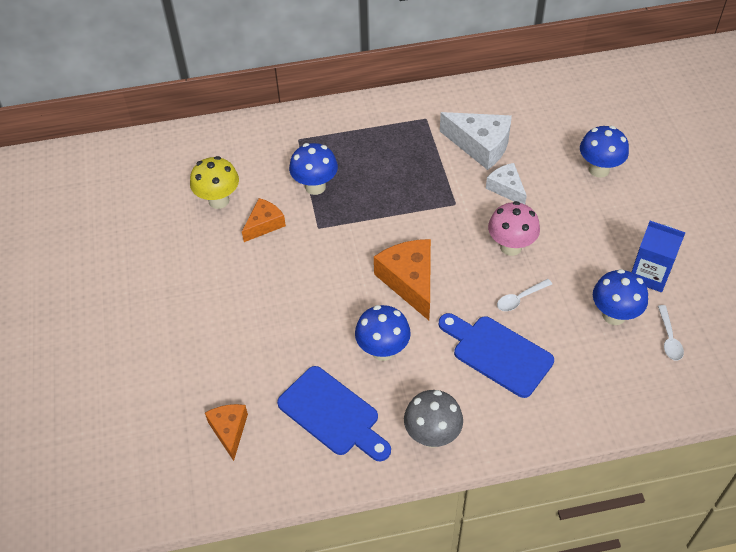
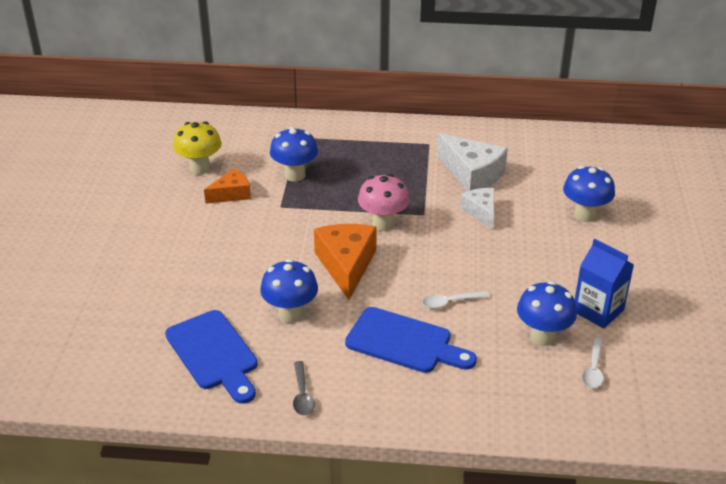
camera: 15 degrees right, 15 degrees down
orange cheese [205,404,248,461] -> none
grey mushroom [404,390,463,448] -> grey spoon [293,361,315,415]
blue cutting board [439,313,554,398] -> blue cutting board turned 150 degrees clockwise [345,307,477,373]
pink mushroom [488,201,540,256] -> pink mushroom moved to [358,174,409,231]

